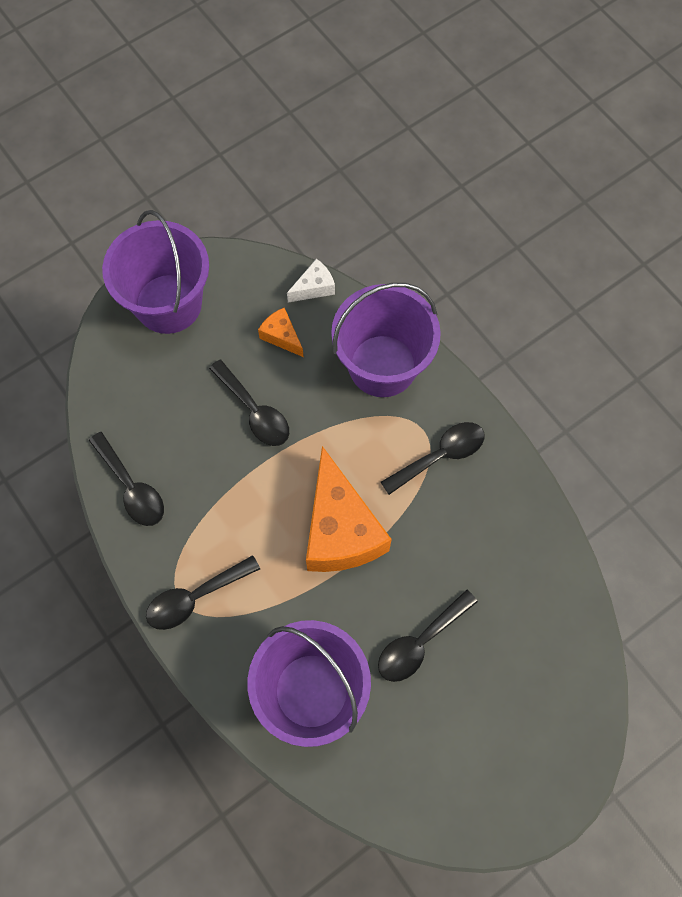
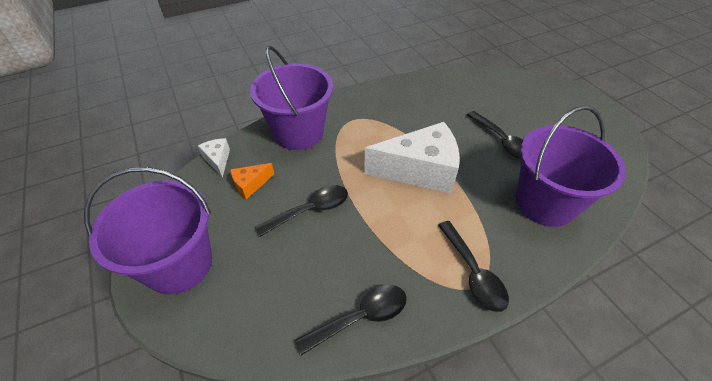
camera: 80 degrees left, 20 degrees down
orange cheese [306,446,392,572] -> white cheese [364,122,460,194]
black spoon [381,422,484,495] -> none

